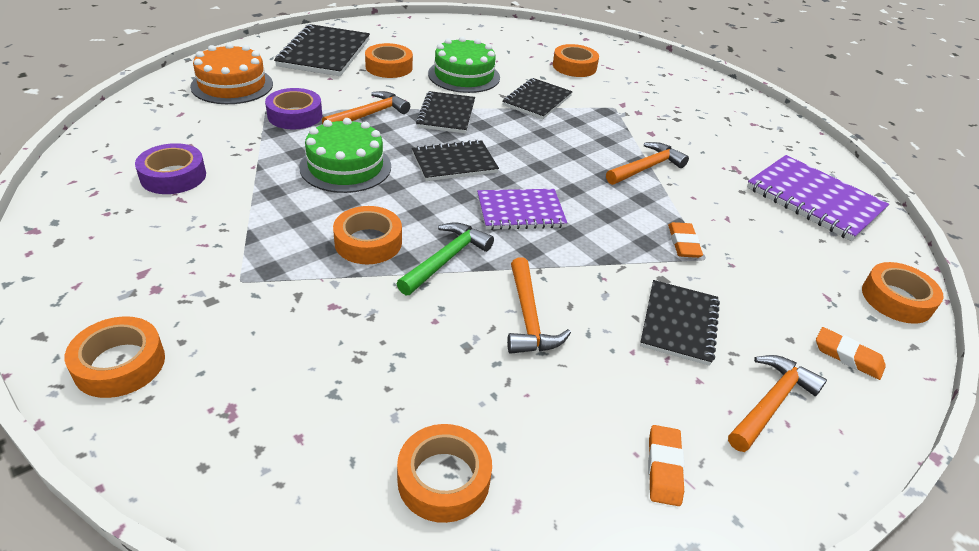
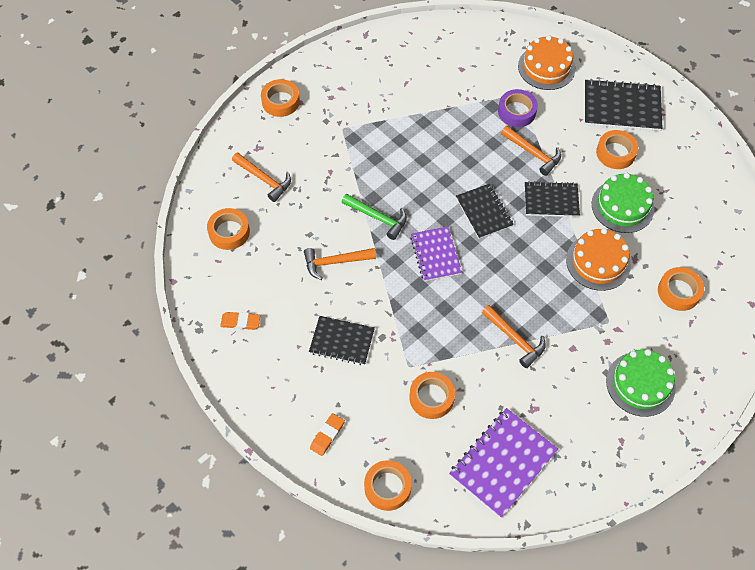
camera: 90 degrees right, 20 degrees up
purple tape [135,143,206,194] -> none
green cake [299,118,391,193] -> green cake moved to [606,349,676,417]
orange tape [333,206,402,264] -> orange tape moved to [409,372,455,419]
black notebook [502,78,573,119] -> orange cake [566,228,631,291]
orange eraser [668,222,703,258] -> none
orange hammer [728,355,827,452] -> orange hammer moved to [232,152,291,202]

